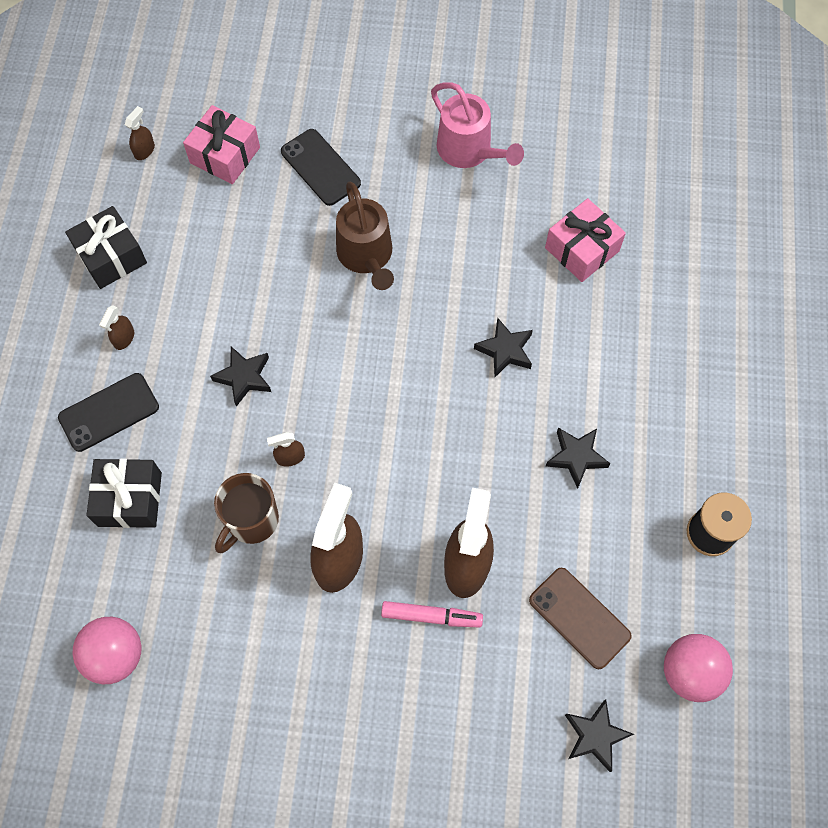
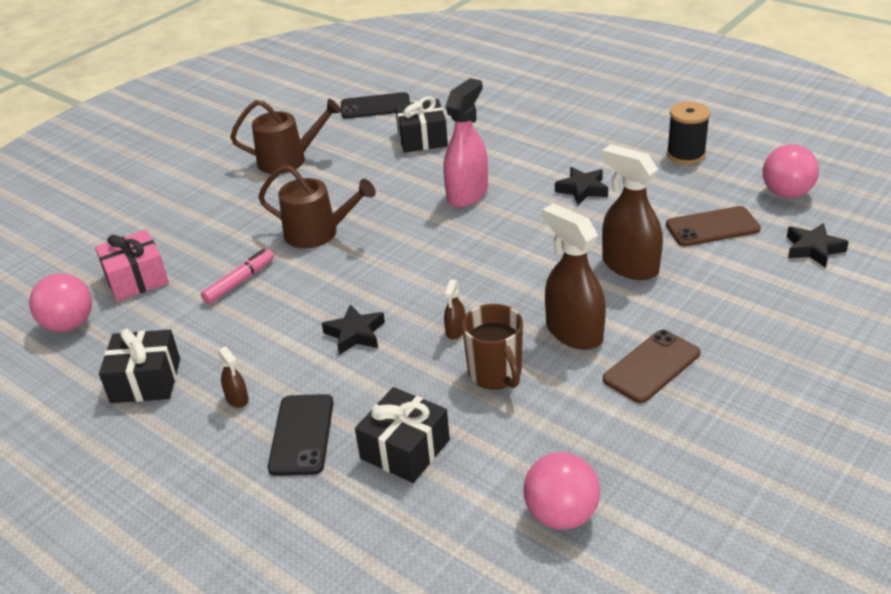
camera: 55 degrees left, 30 degrees down
brown spray bottle [125,106,155,160] -> pink ball [29,273,92,332]
black phone [281,129,361,206] -> black phone moved to [341,92,410,119]
pink marker [381,601,483,628] -> pink marker moved to [201,249,274,304]
pink watering can [431,82,524,168] -> brown watering can [230,99,342,174]
black star [474,318,533,377] -> pink spray bottle [443,78,488,207]
pink gift [545,198,626,282] -> black gift [395,96,448,153]
none -> brown phone [603,330,700,403]

